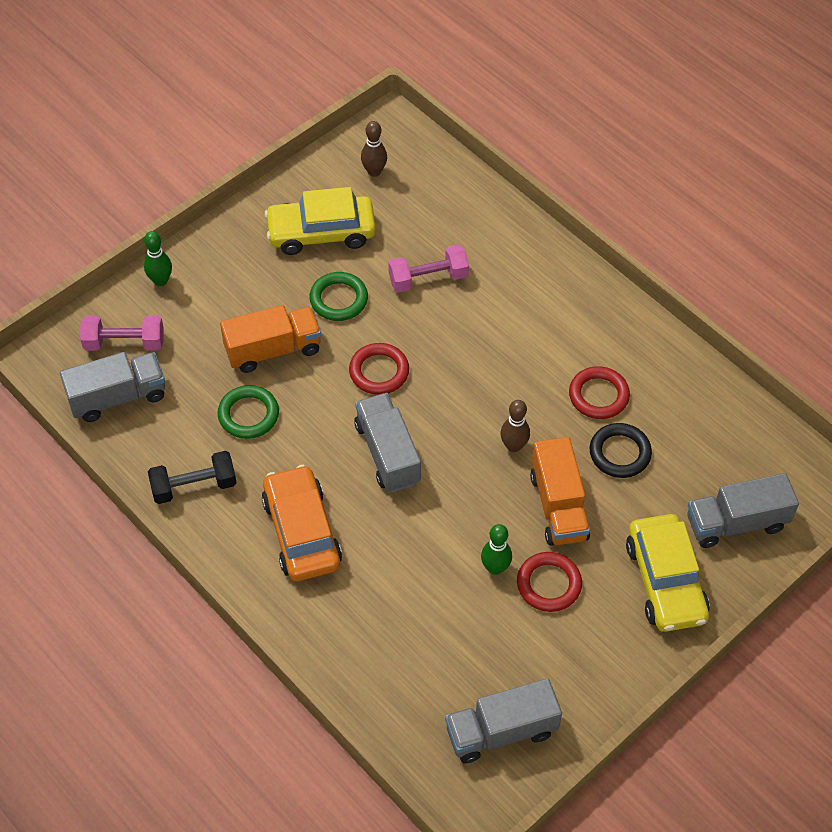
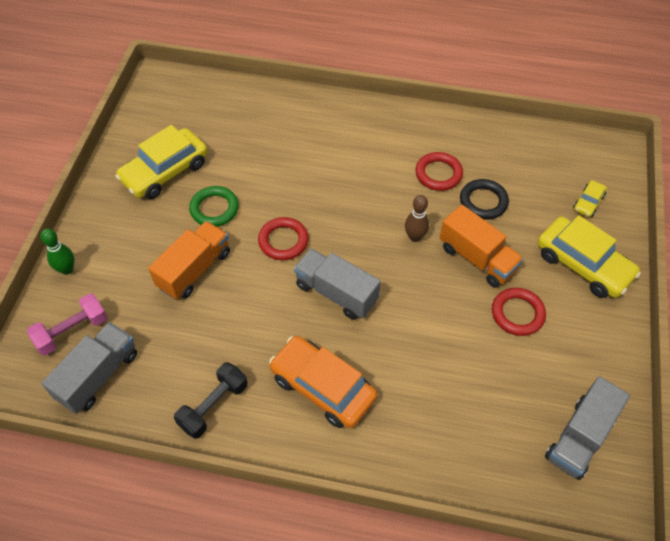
camera: 35 degrees left, 0 degrees up
green ring [218,385,279,439] -> none
brown bowling pin [361,121,387,177] -> none
pink dumbbell [388,245,469,292] -> none
green bowling pin [481,524,512,575] -> none
grey truck [687,473,799,548] -> yellow car [573,180,607,217]

